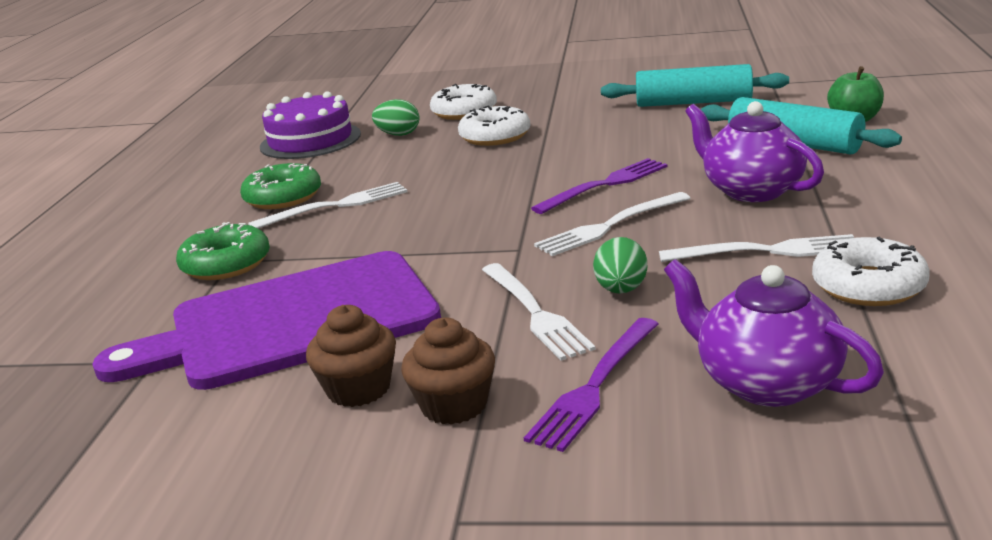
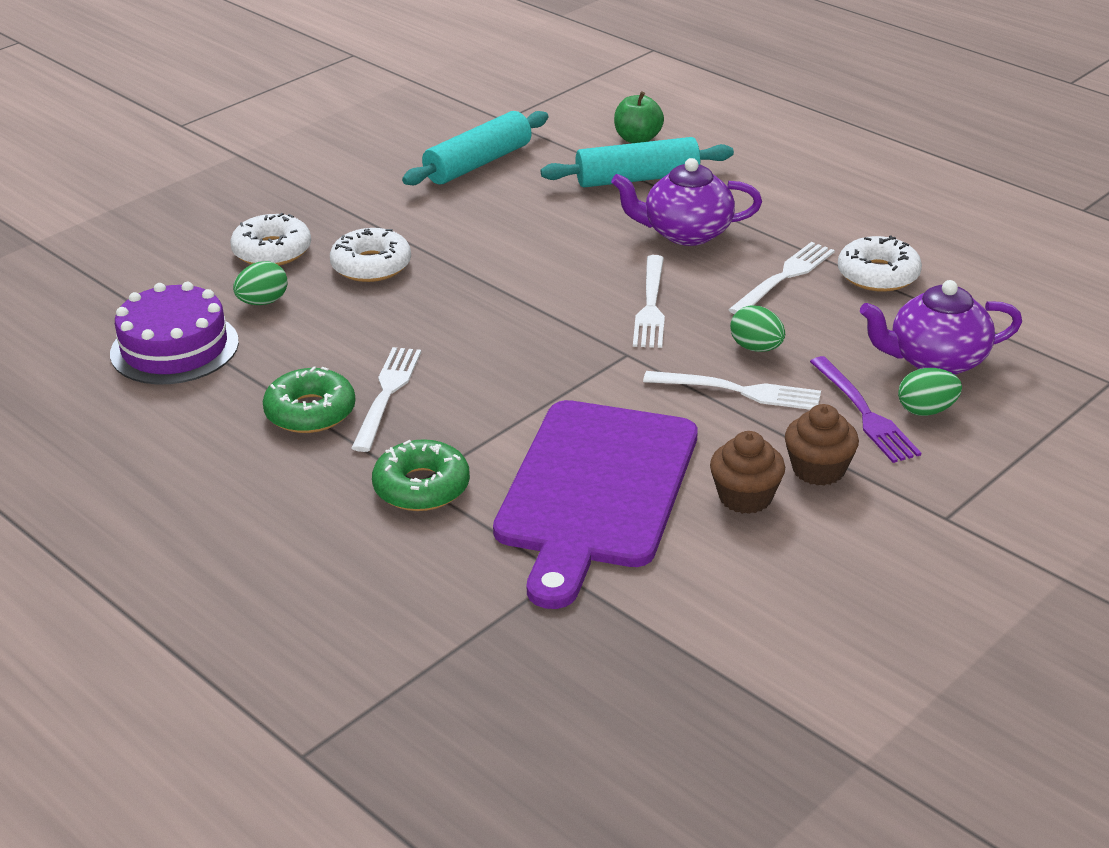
camera: 55 degrees left, 10 degrees up
purple fork [531,158,668,214] -> none
none -> green egg [898,368,962,416]

